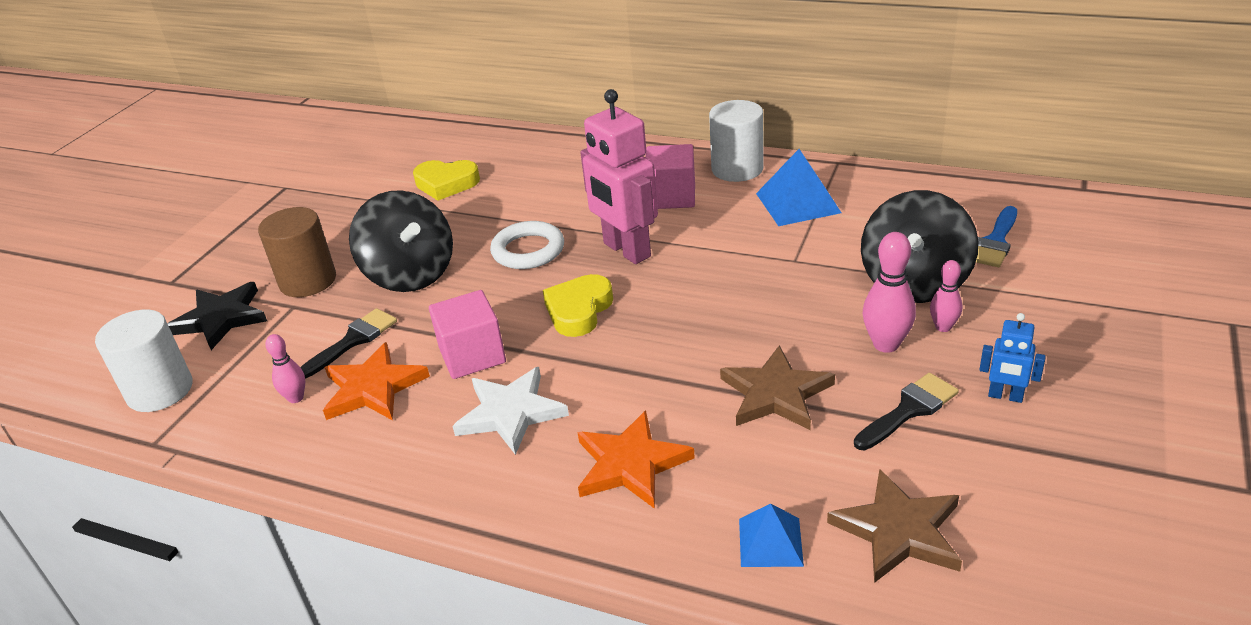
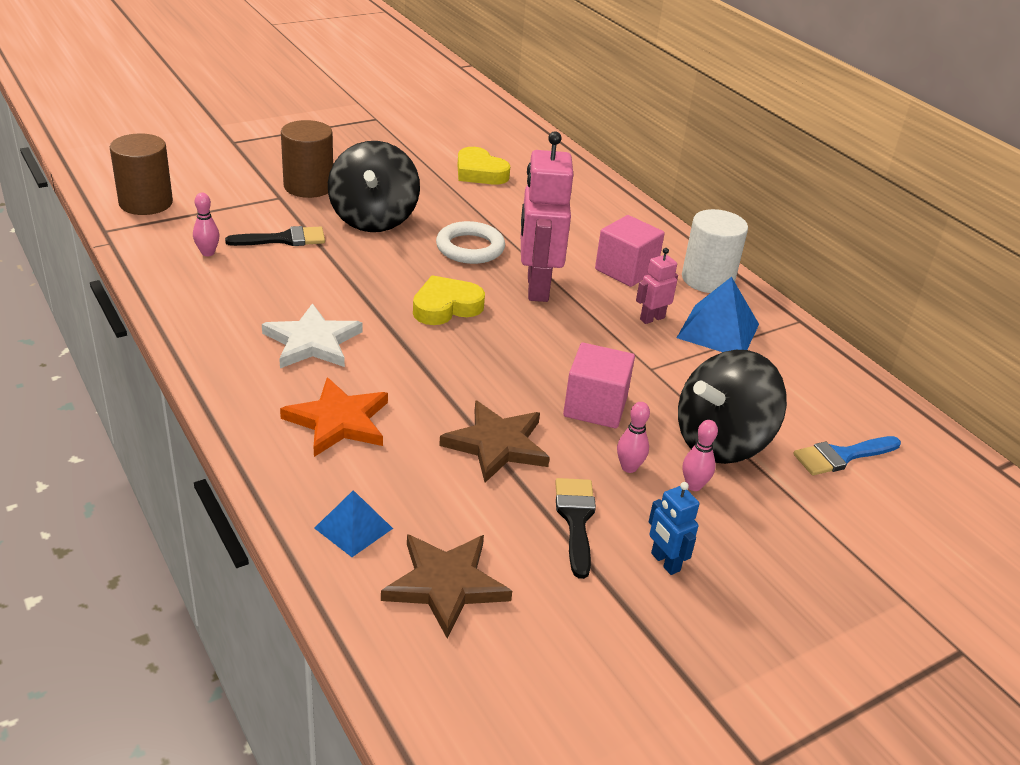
camera: 30 degrees right, 0 degrees up
white cylinder [95,310,193,412] -> brown cylinder [110,133,173,215]
black star [167,282,267,350] -> none
orange star [323,342,430,420] -> none
pink cube [429,290,506,379] -> pink cube moved to [563,343,635,428]
black brush [854,373,959,450] -> black brush turned 90 degrees counterclockwise [555,478,596,579]
pink bowling pin [863,232,916,353] -> pink bowling pin [617,402,650,473], size x0.62
none -> pink robot [636,248,678,324]

